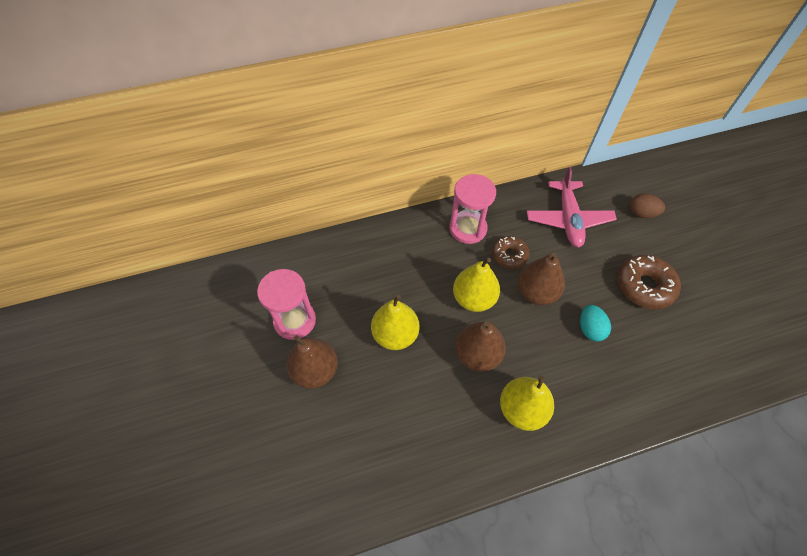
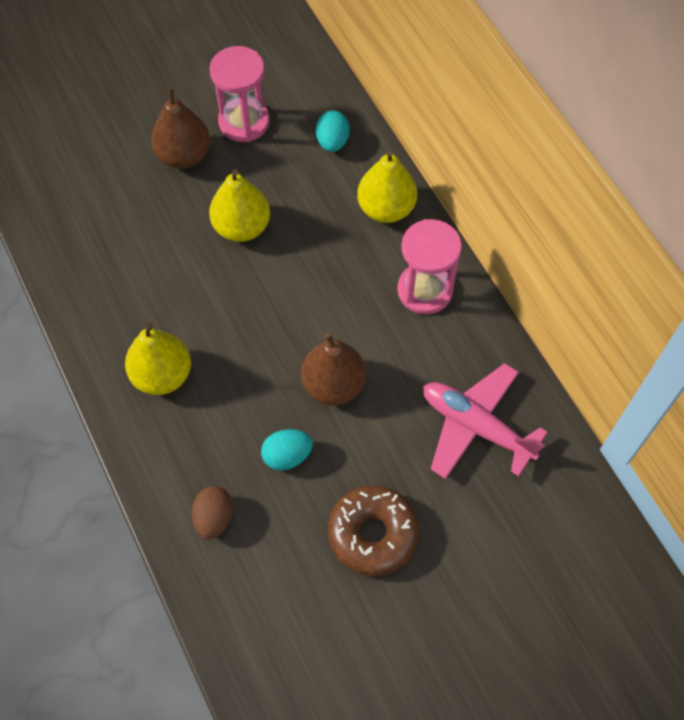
camera: 80 degrees right, 5 degrees up
yellow pear [453,258,500,312] -> yellow pear moved to [357,150,417,223]
brown pear [455,321,506,372] -> none
brown donut [492,236,530,269] -> none
pink plane [527,167,617,247] -> pink plane turned 45 degrees clockwise [423,363,547,479]
brown egg [629,193,665,218] -> brown egg moved to [192,486,233,539]
none -> turquoise egg [316,111,350,152]

